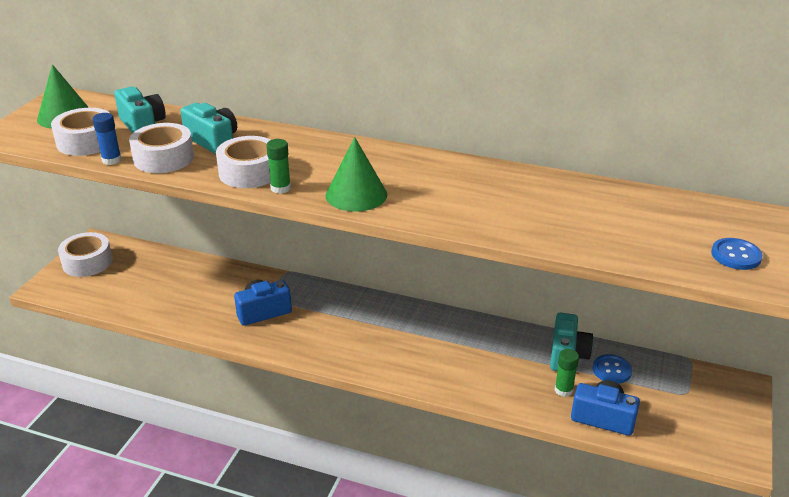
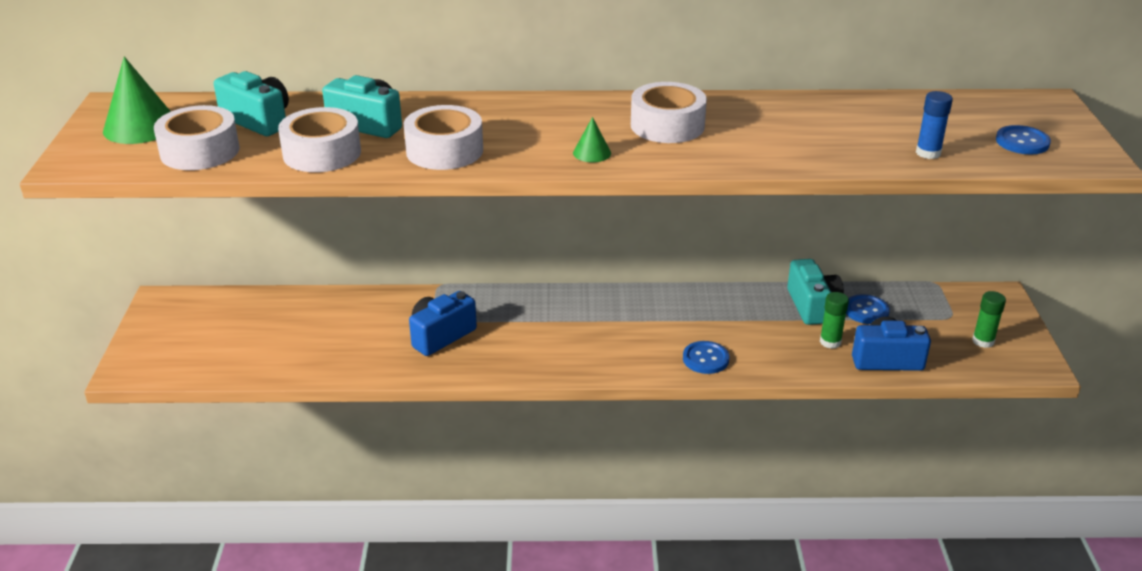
camera: 20 degrees left, 0 degrees up
white tape [58,232,113,277] -> white tape moved to [631,82,707,143]
blue glue stick [93,113,122,165] -> blue glue stick moved to [916,91,953,159]
green glue stick [266,139,291,194] -> green glue stick moved to [972,291,1006,348]
green cone [326,137,387,212] -> green cone [573,117,611,162], size x0.51
none -> blue button [683,341,729,374]

